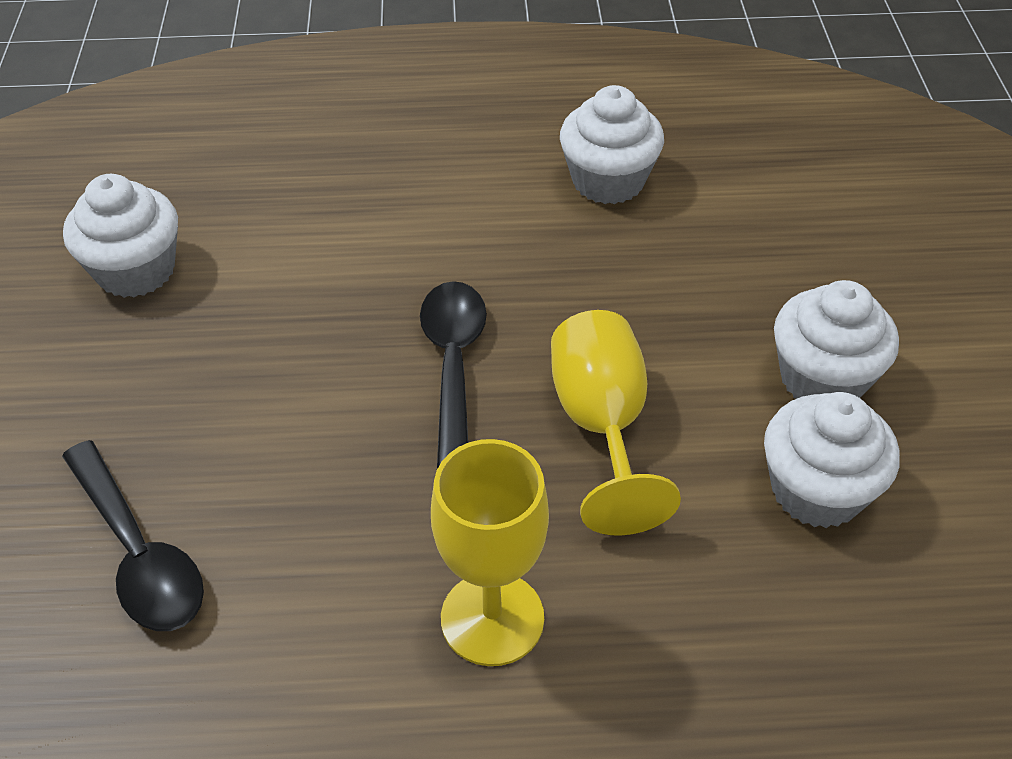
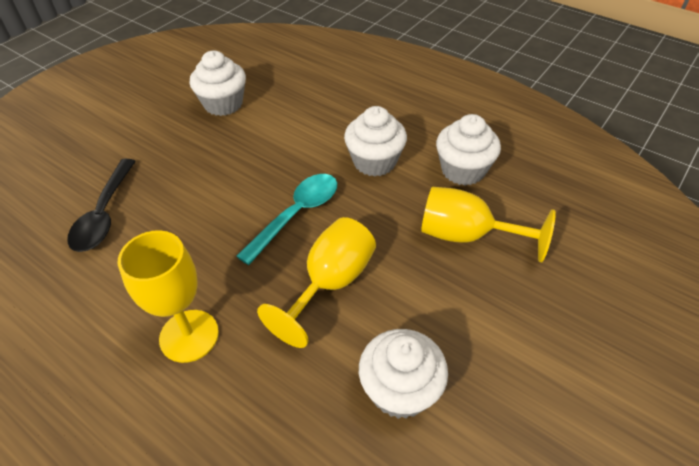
camera: 40 degrees right, 0 degrees up
black spoon [420,281,487,469] -> turquoise spoon [236,174,337,265]
white cupcake [774,280,899,399] -> white cupcake moved to [344,106,407,177]
none -> yellow goblet [421,187,556,262]

